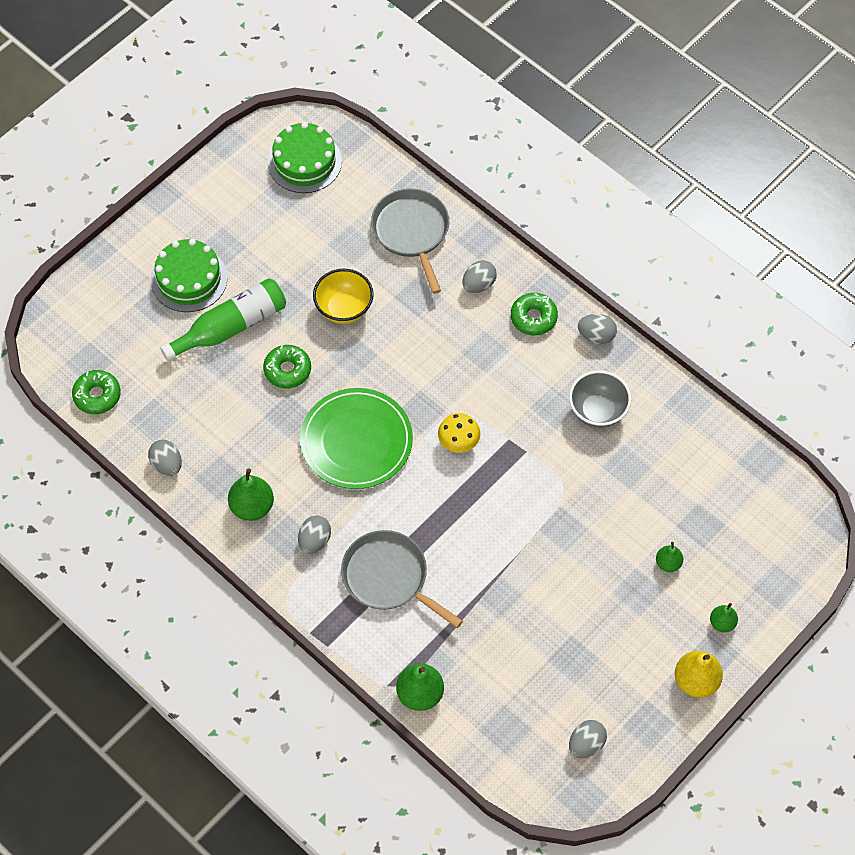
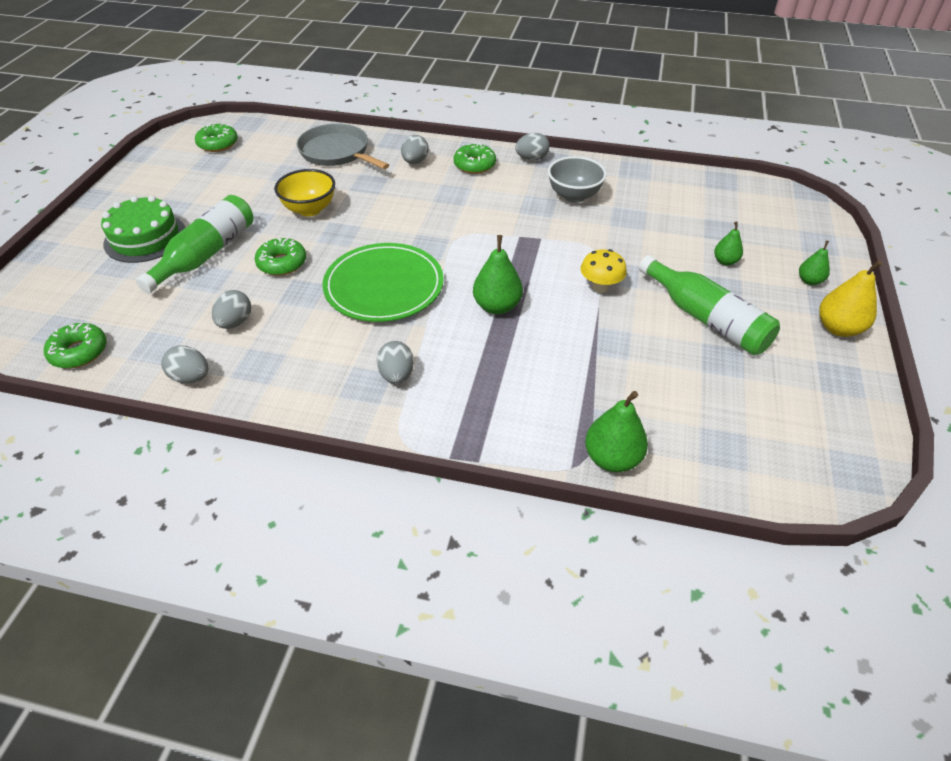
camera: 30 degrees left, 15 degrees down
green pear [228,468,274,521] -> green pear moved to [473,235,523,314]
green cake [268,122,342,193] -> green donut [195,124,238,152]
grey pan [341,530,463,628] -> none
yellow mushroom [438,413,480,453] -> yellow mushroom moved to [581,249,627,293]
grey egg [569,720,607,758] -> grey egg moved to [212,290,251,329]
none -> green bottle [639,255,780,355]

